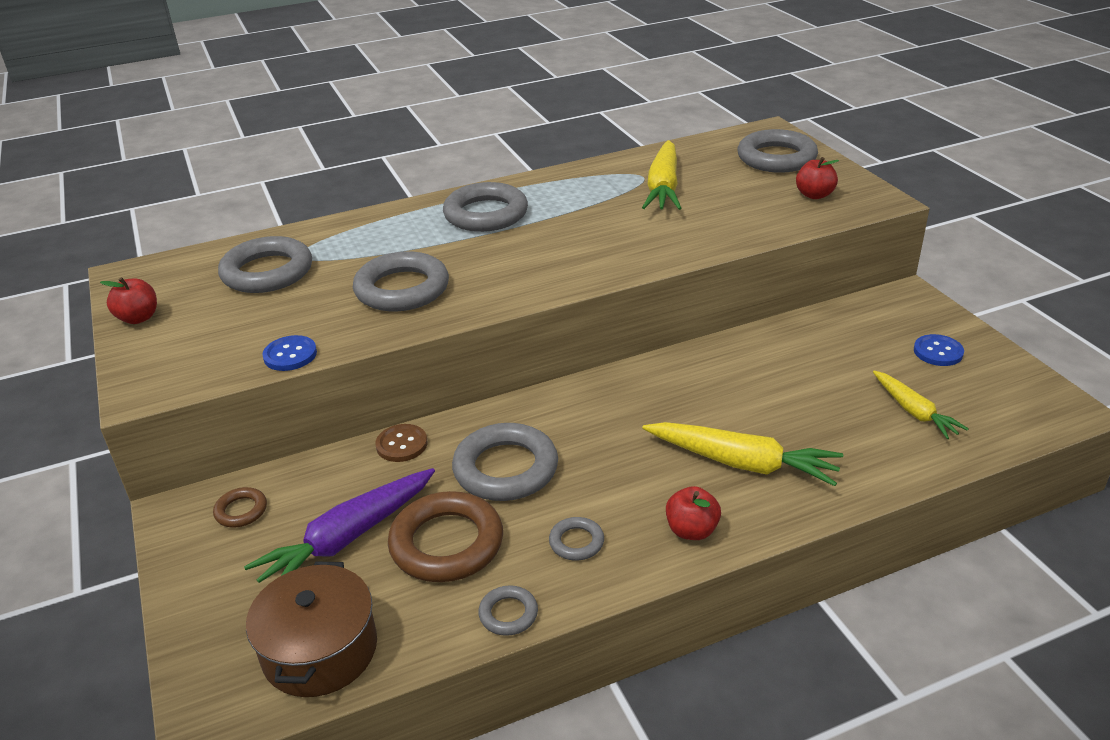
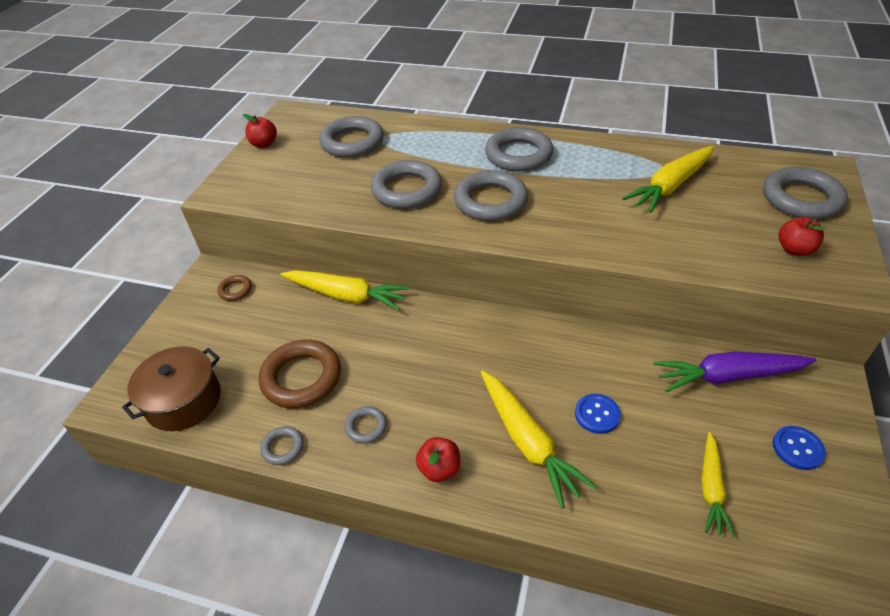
camera: 40 degrees right, 10 degrees up
purple carrot [244,468,435,583] -> purple carrot moved to [653,352,817,392]
blue button [262,335,317,371] -> blue button moved to [575,394,621,434]
brown button [375,424,427,462] -> yellow carrot [280,270,410,311]
grey ring [452,423,558,501] -> grey ring moved to [454,170,528,221]

